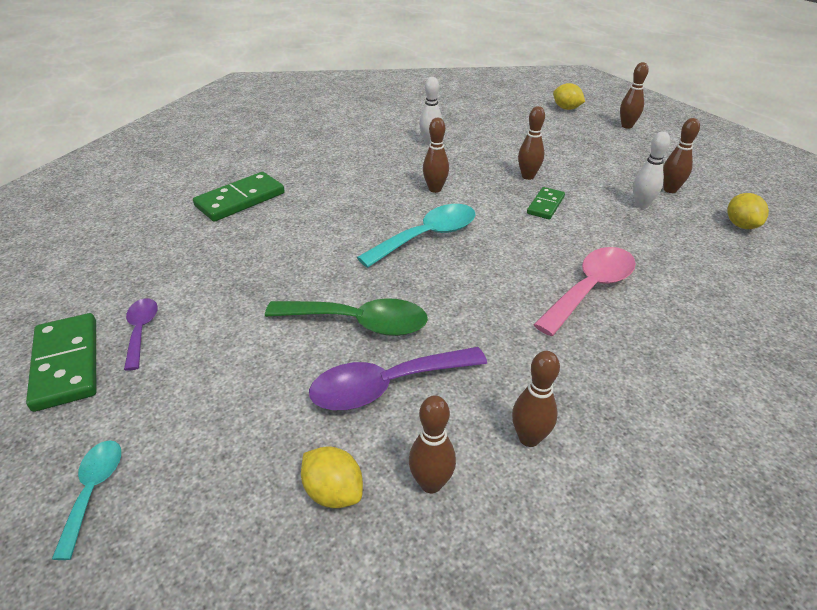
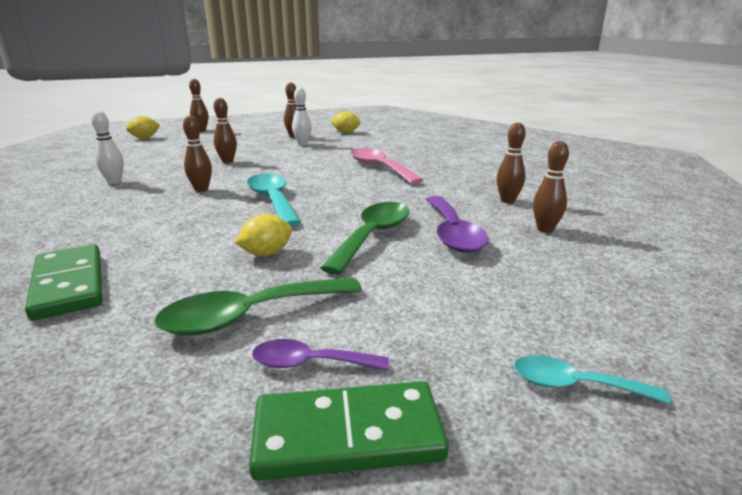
camera: 75 degrees left, 15 degrees down
yellow lemon [301,446,363,508] -> yellow lemon moved to [234,214,292,256]
green domino [527,187,565,219] -> none
none -> green spoon [154,277,362,335]

